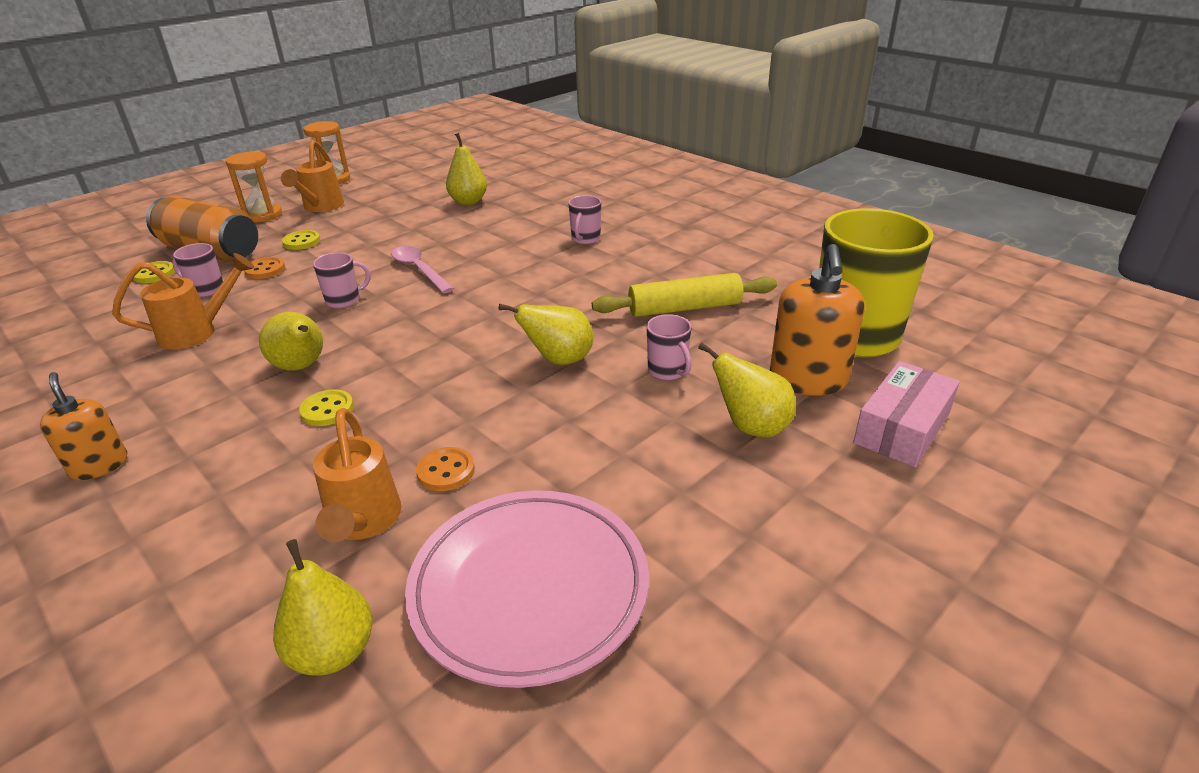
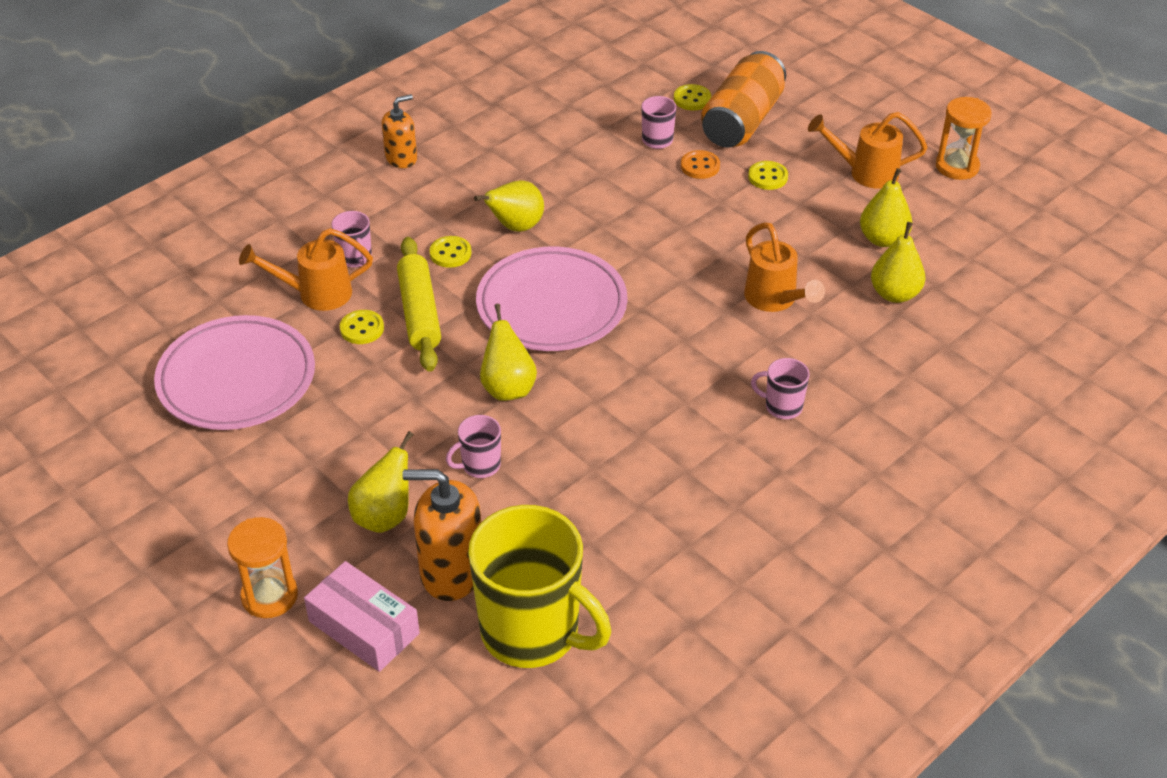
camera: 90 degrees right, 10 degrees up
orange watering can [112,253,255,350] -> orange watering can moved to [744,222,825,312]
orange hourglass [225,151,282,222] -> orange hourglass moved to [227,517,298,618]
yellow pear [273,539,373,676] -> yellow pear moved to [860,168,912,247]
pink mug [313,252,371,308] -> pink mug moved to [332,211,372,267]
pink spoon [391,246,454,293] -> none
orange button [416,447,475,491] -> yellow button [340,310,384,344]
yellow rolling pin [592,273,777,317] -> yellow rolling pin moved to [397,237,441,372]
none -> pink plate [476,246,627,351]

